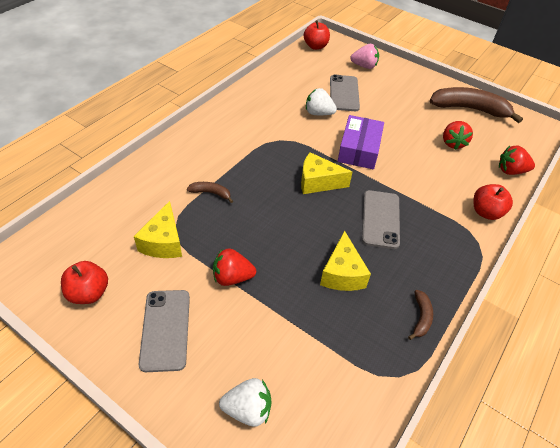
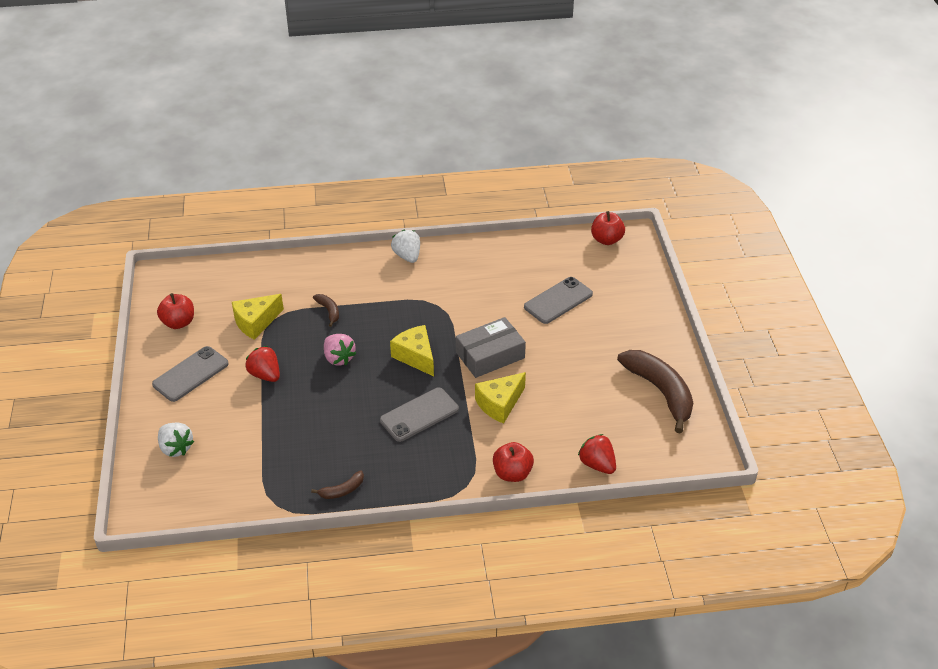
camera: 50 degrees right, 5 degrees down
white strawberry [306,88,337,115] -> white strawberry moved to [391,230,420,263]
yellow cheese [320,231,371,291] -> yellow cheese moved to [475,372,526,424]
purple box [338,115,384,169] -> grey box [456,317,526,378]
pink strawberry [350,44,379,69] -> pink strawberry moved to [324,334,356,365]
red strawberry [443,121,473,150] -> none

